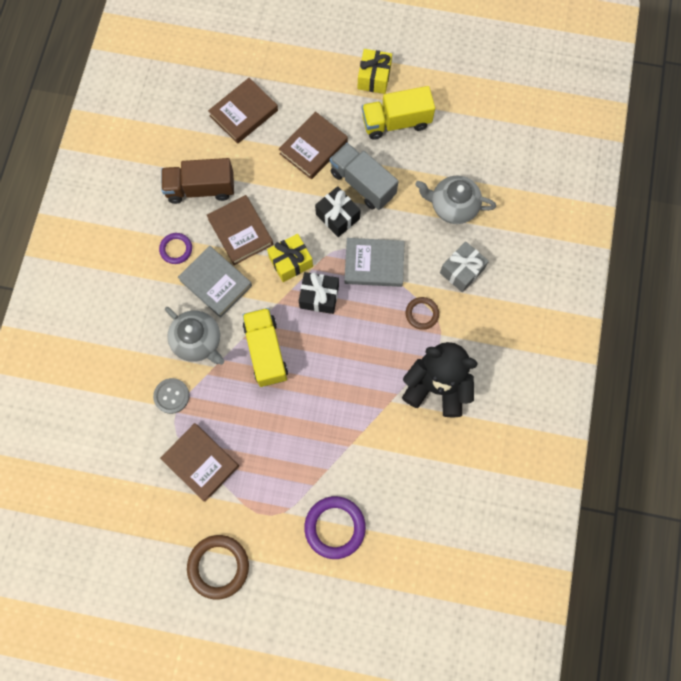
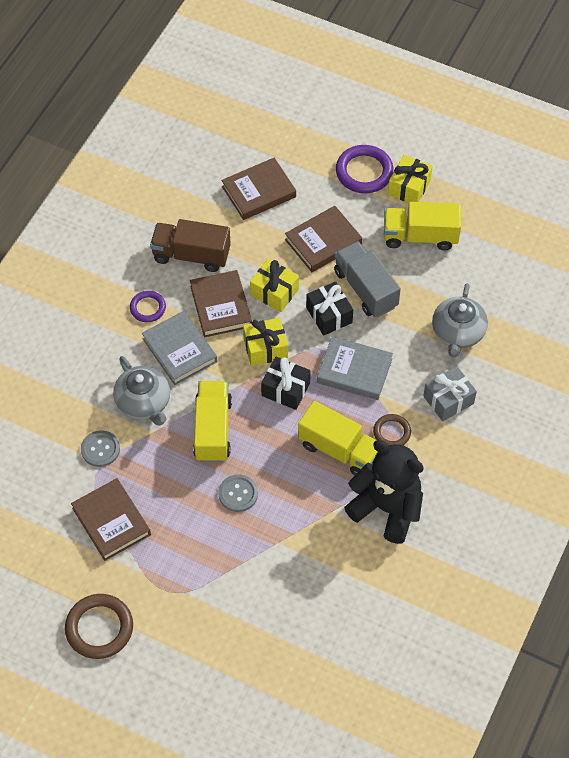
camera: 15 degrees right, 15 degrees down
purple ring [304,496,366,559] -> purple ring moved to [336,145,394,193]
grey teapot [415,176,496,224] -> grey teapot turned 105 degrees counterclockwise [432,283,488,358]
none -> grey button [219,474,258,512]
none -> yellow gift [250,259,299,312]
none -> yellow truck [298,401,378,476]

